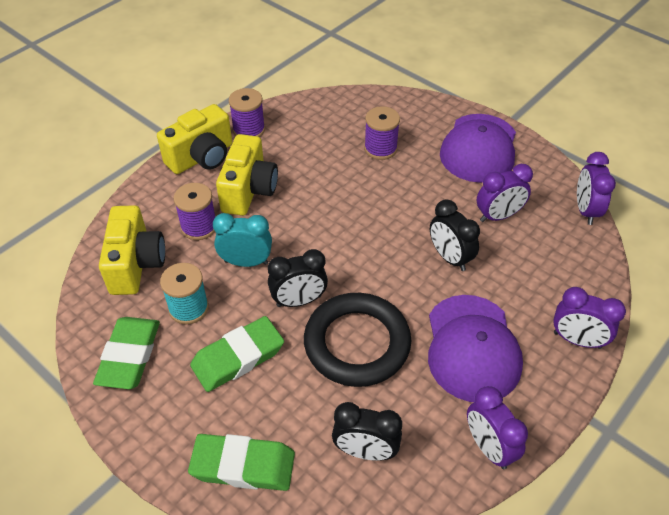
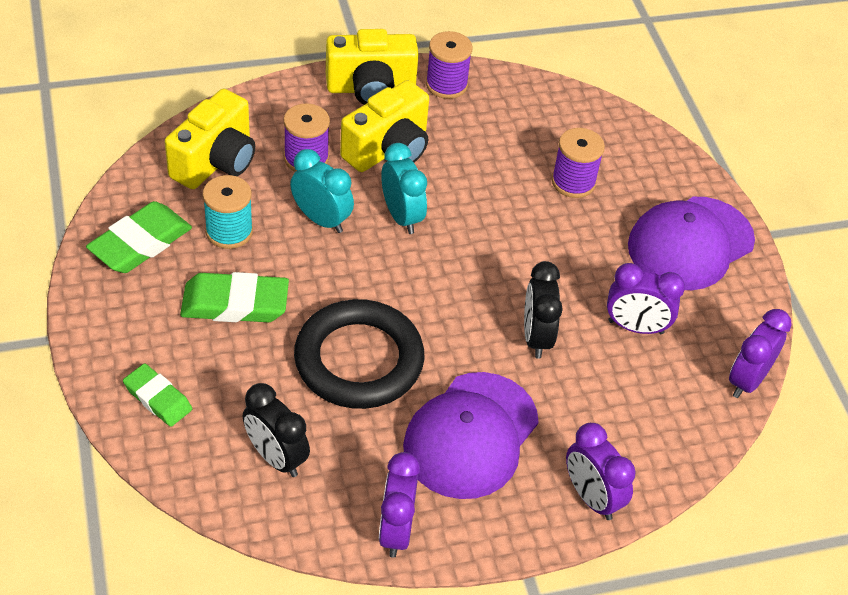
camera: 30 degrees right, 0 degrees up
green eraser [188,434,295,491] -> green eraser [123,363,192,427], size x0.64
black clock [268,249,328,307] -> none
none -> turquoise clock [381,143,427,234]

